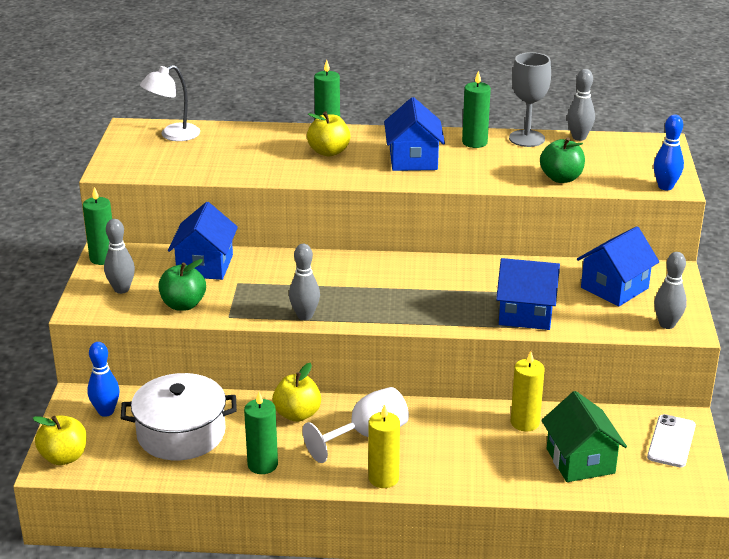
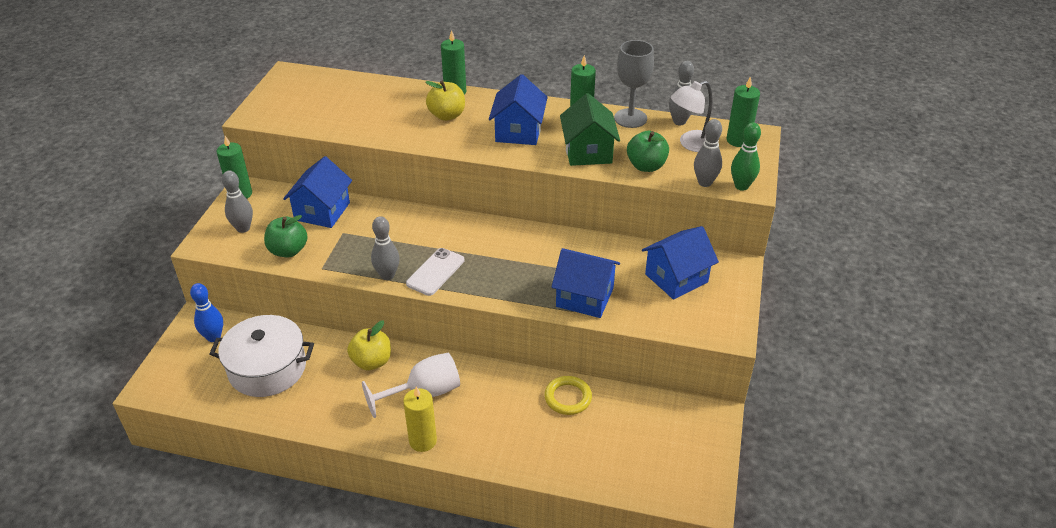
camera: 10 degrees right, 10 degrees up
yellow apple [33,415,87,465] -> none
white lamp [140,65,200,141] -> white lamp moved to [671,81,713,152]
green candle [244,392,278,474] -> green candle moved to [727,77,760,147]
yellow candle [511,351,545,432] -> yellow ring [544,376,592,415]
green house [541,391,627,482] -> green house moved to [560,93,620,166]
white phone [647,414,696,467] -> white phone moved to [406,248,464,296]
blue bowling pin [654,115,684,190] -> green bowling pin [731,123,761,191]
grey bowling pin [654,252,687,329] -> grey bowling pin moved to [694,119,722,187]

